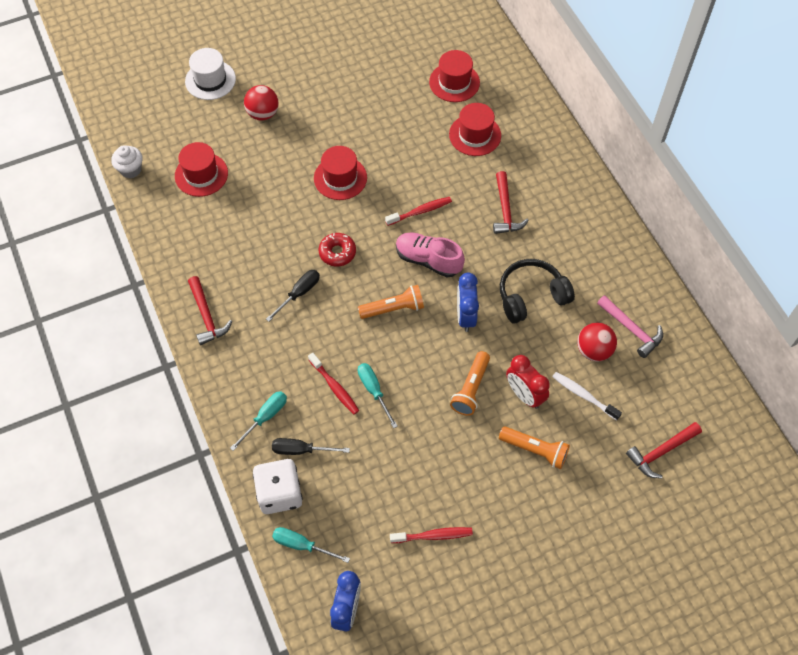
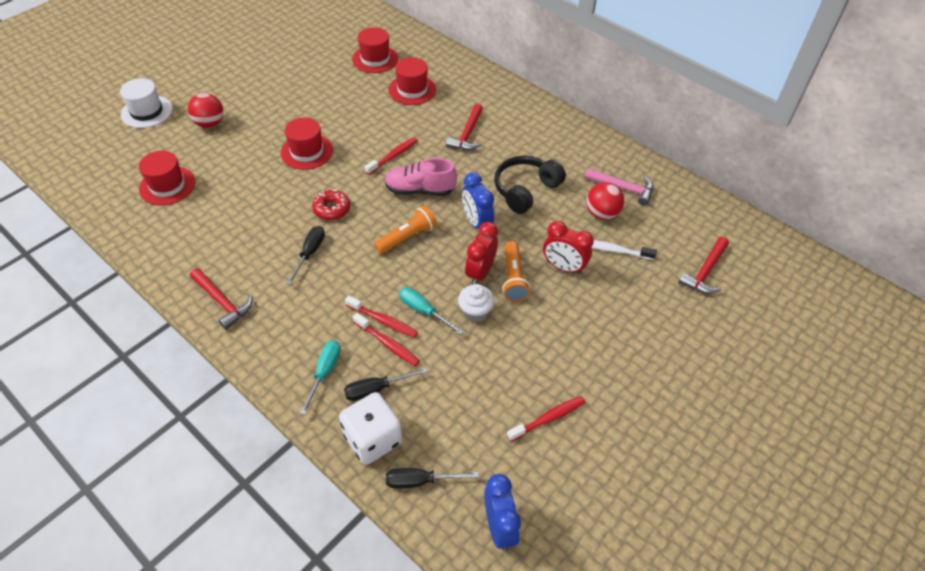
camera: 25 degrees left, 10 degrees down
white cupcake [111,145,142,178] -> white cupcake moved to [458,284,494,322]
turquoise screwdriver [272,527,350,563] -> black screwdriver [386,468,479,489]
red hammer [493,171,529,234] -> red hammer turned 45 degrees clockwise [446,104,483,150]
orange flashlight [499,426,570,469] -> none
none -> red toothbrush [353,313,420,366]
none -> red clock [465,222,498,285]

